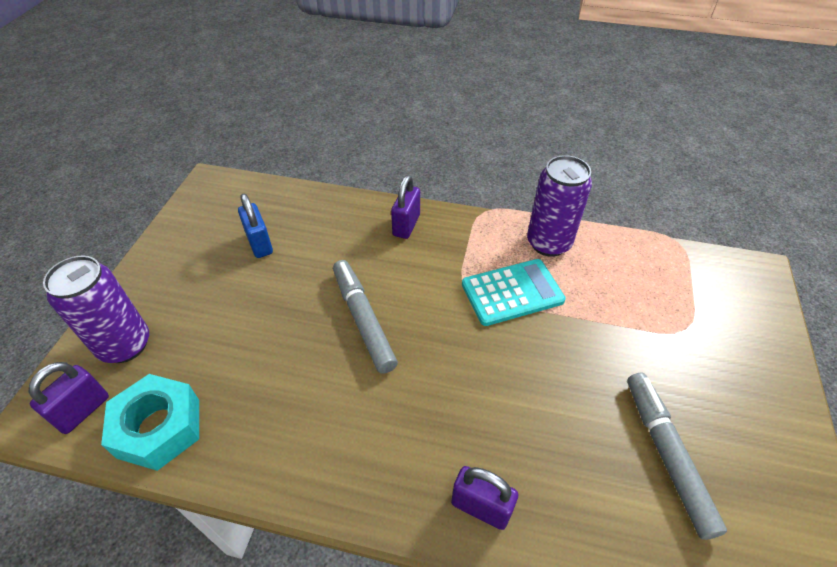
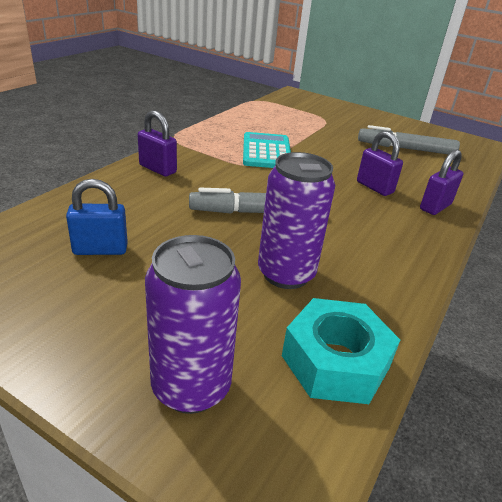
camera: 75 degrees left, 15 degrees down
purple padlock [29,362,109,434] -> purple padlock moved to [357,131,403,196]
purple can [527,155,592,257] -> purple can moved to [258,152,335,289]

